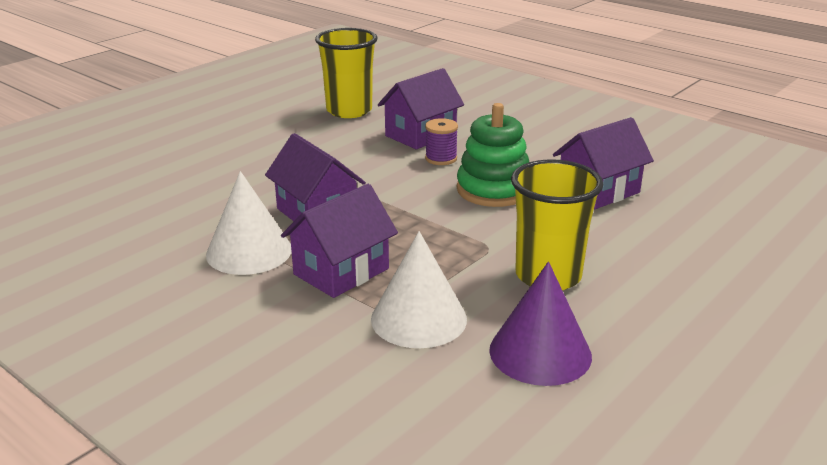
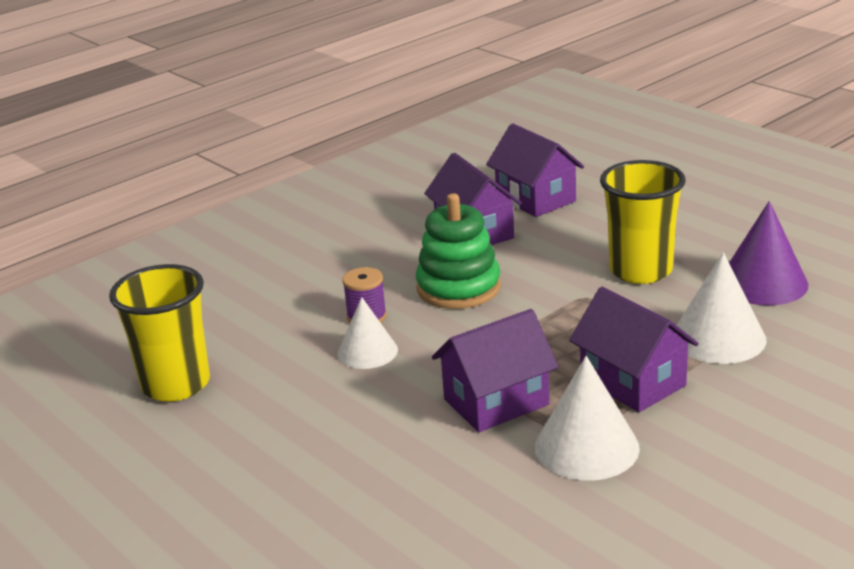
camera: 80 degrees left, 0 degrees up
purple house [378,68,464,149] -> purple house moved to [486,123,584,217]
none -> white cone [338,297,398,369]

